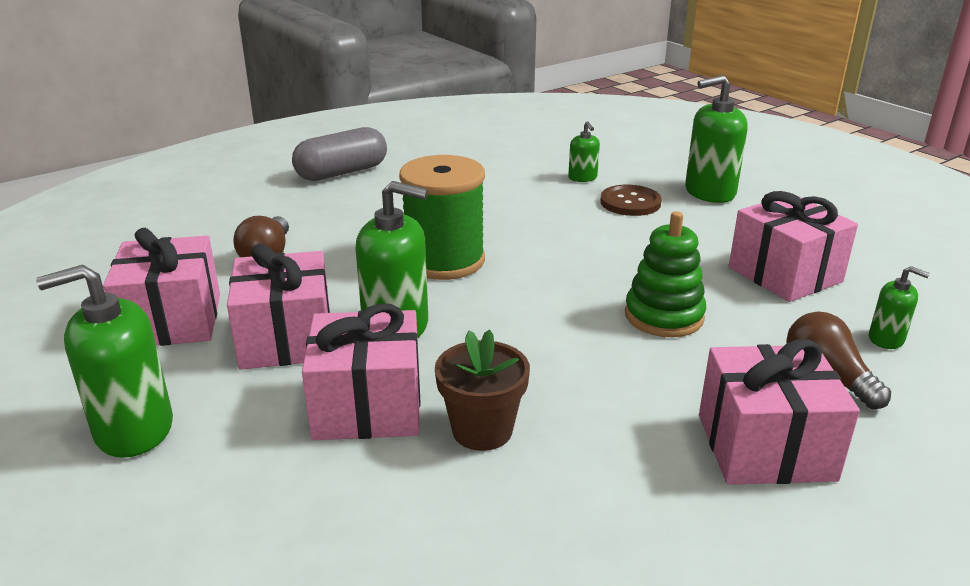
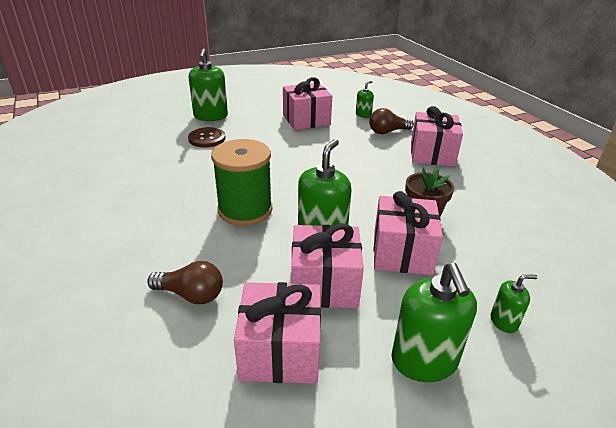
camera: 80 degrees left, 5 degrees up
grey capsule [292,127,387,181] -> none
green soap dispenser [568,121,600,182] -> green soap dispenser moved to [491,274,538,333]
green stacking toy [625,211,706,337] -> none

